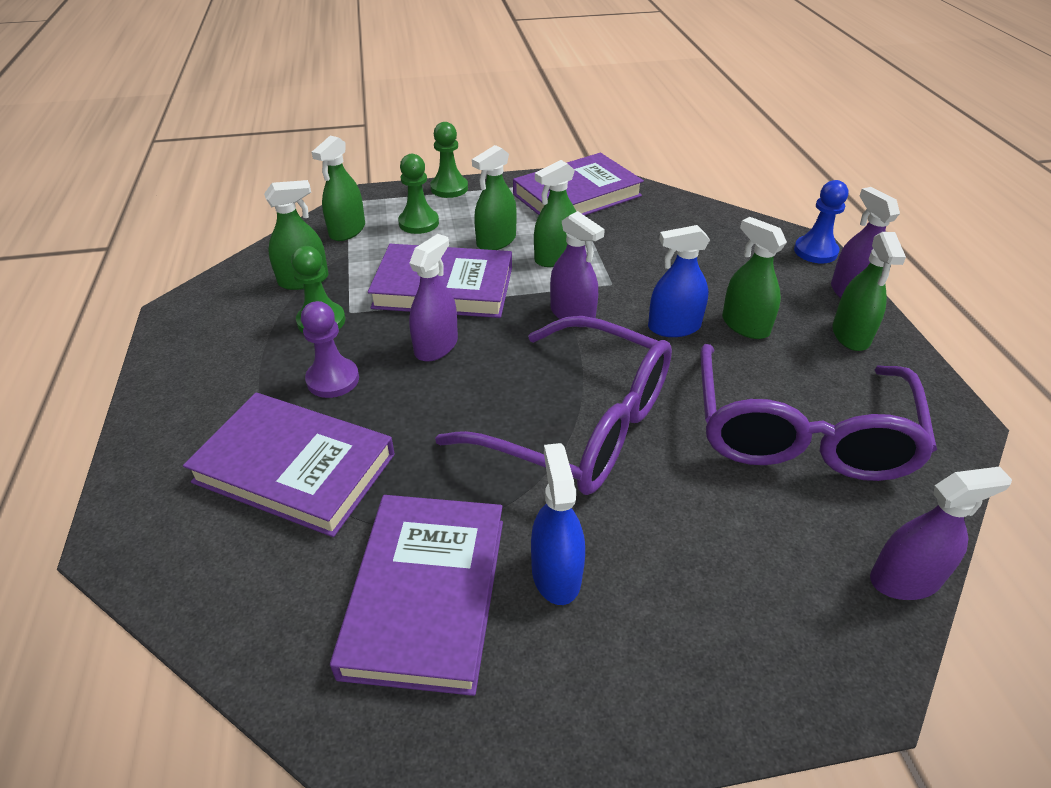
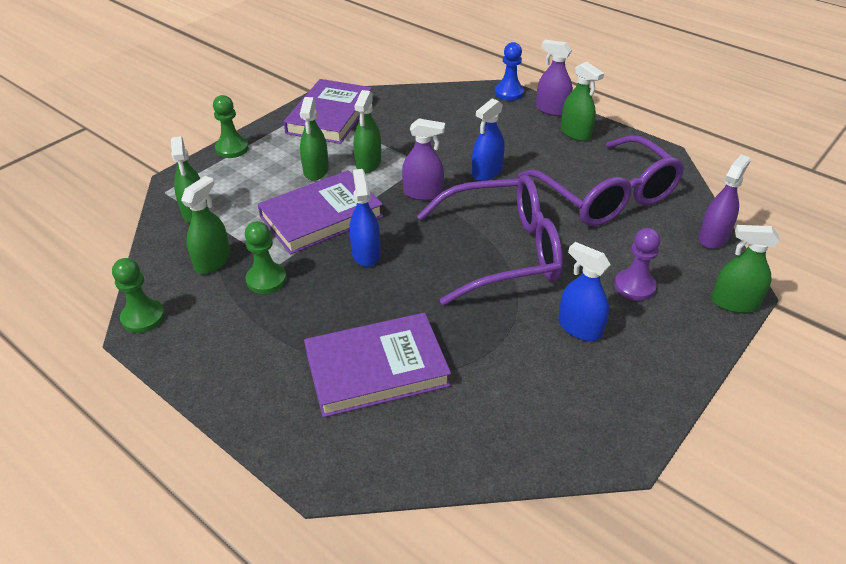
camera: 40 degrees left, 0 degrees up
purple pawn [301,301,359,398] -> purple pawn moved to [614,228,660,301]
purple book [330,495,503,696] -> none
green pawn [398,154,439,234] -> green pawn moved to [112,258,165,333]
purple spray bottle [409,234,458,362] -> blue spray bottle [349,169,380,267]
green spray bottle [722,217,787,339] -> green spray bottle moved to [711,225,780,313]

